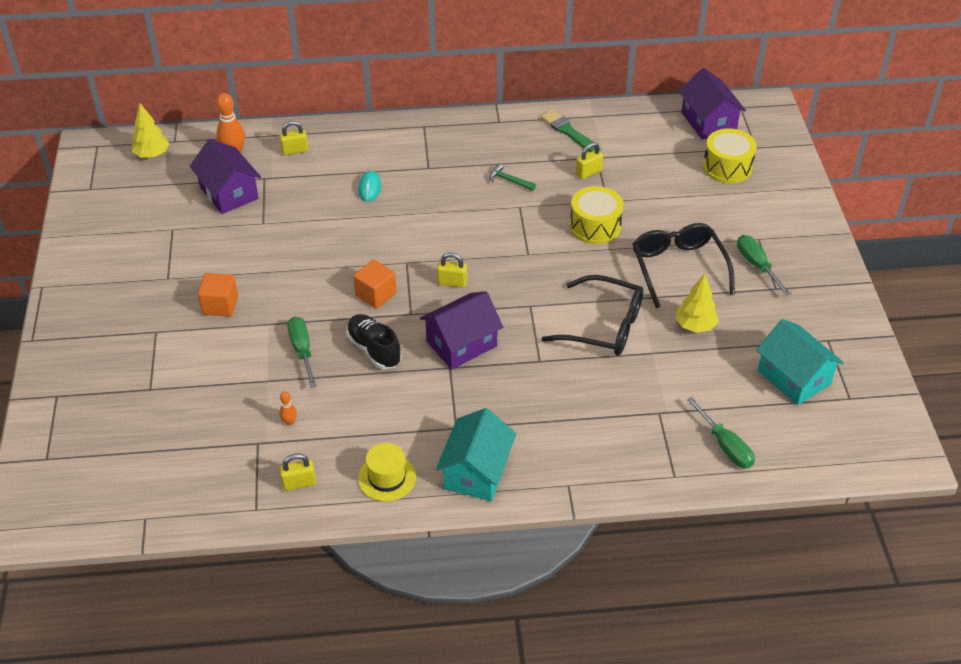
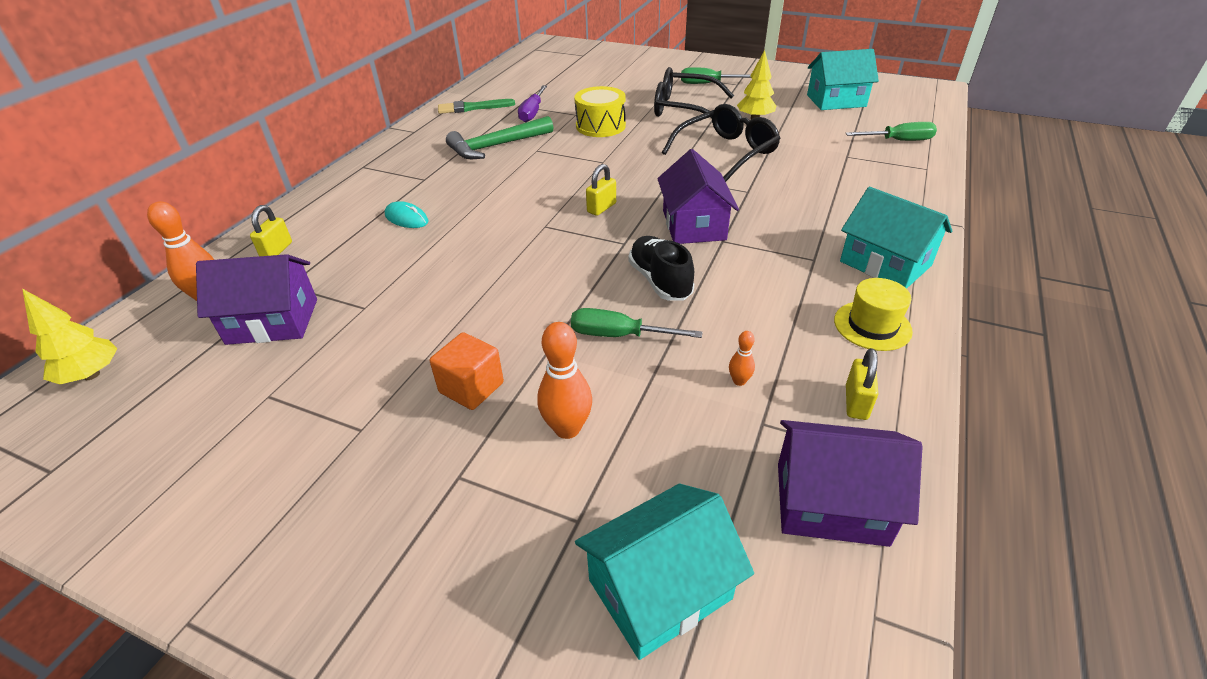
camera: 60 degrees left, 5 degrees down
black shoe [346,314,401,369] -> black shoe turned 75 degrees clockwise [628,236,695,301]
orange cube [353,260,397,309] -> none
green hammer [489,163,536,191] -> green hammer [446,116,554,159], size x2.03
yellow padlock [576,142,603,179] -> purple screwdriver [518,85,547,122]
purple house [679,68,746,140] -> purple house moved to [778,420,923,547]
yellow drum [703,128,757,184] -> none
none -> orange bowling pin [537,322,592,439]
none -> turquoise house [575,484,754,660]

